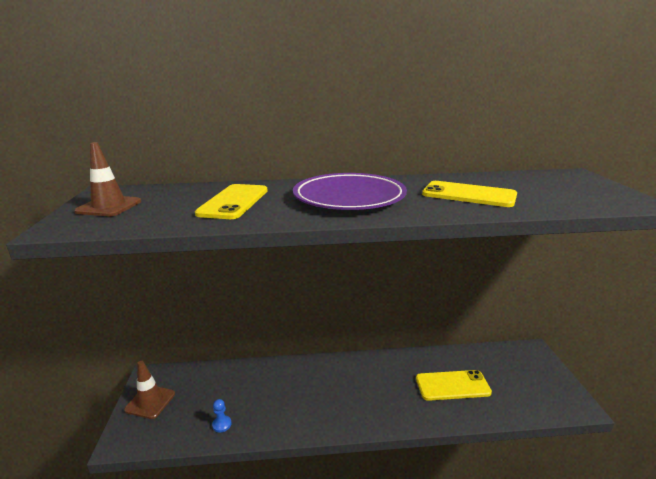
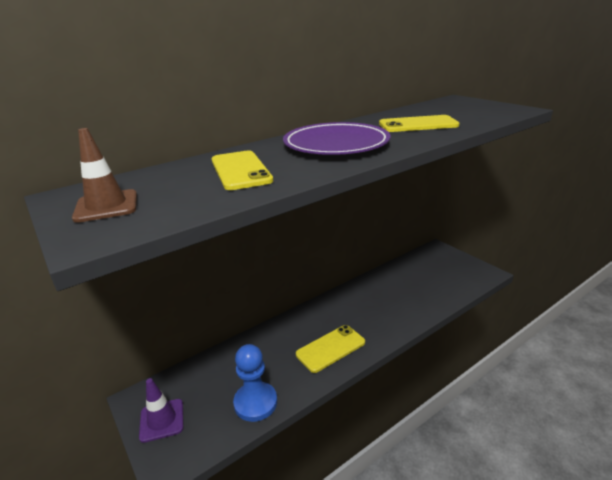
camera: 30 degrees left, 5 degrees up
brown traffic cone [124,361,175,419] -> purple traffic cone [139,378,184,443]
blue pawn [212,399,231,432] -> blue pawn [233,344,277,422], size x2.27
yellow phone [416,370,492,401] -> yellow phone moved to [296,325,365,373]

